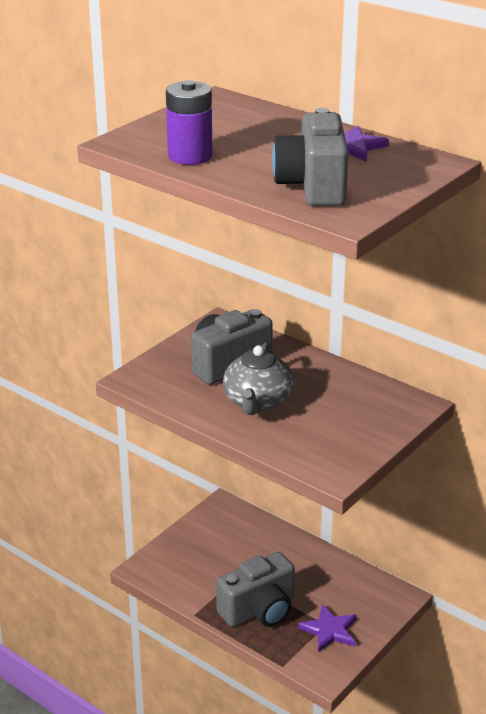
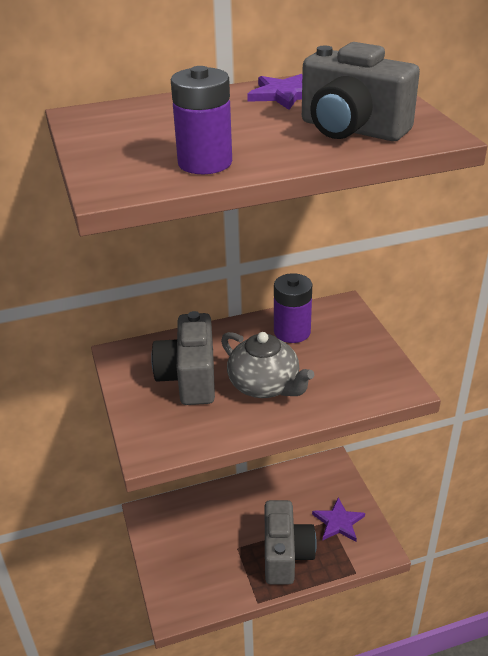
camera: 55 degrees left, 5 degrees up
none -> purple battery [274,273,312,343]

